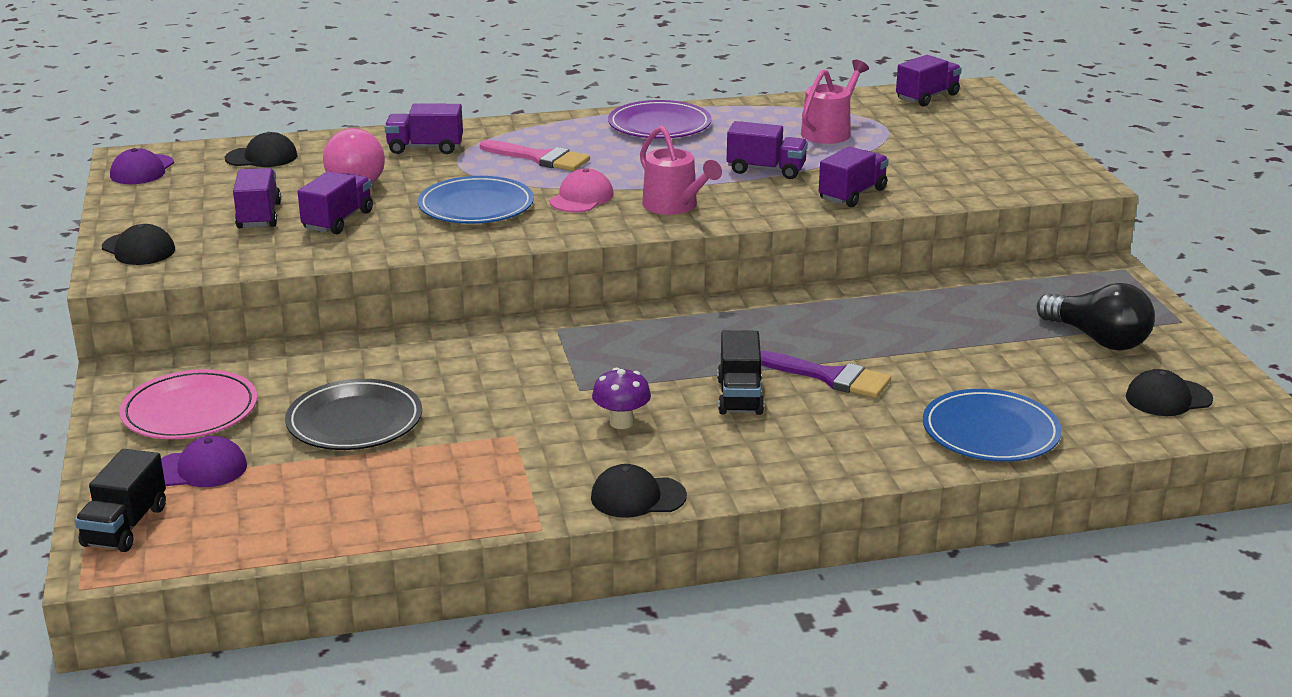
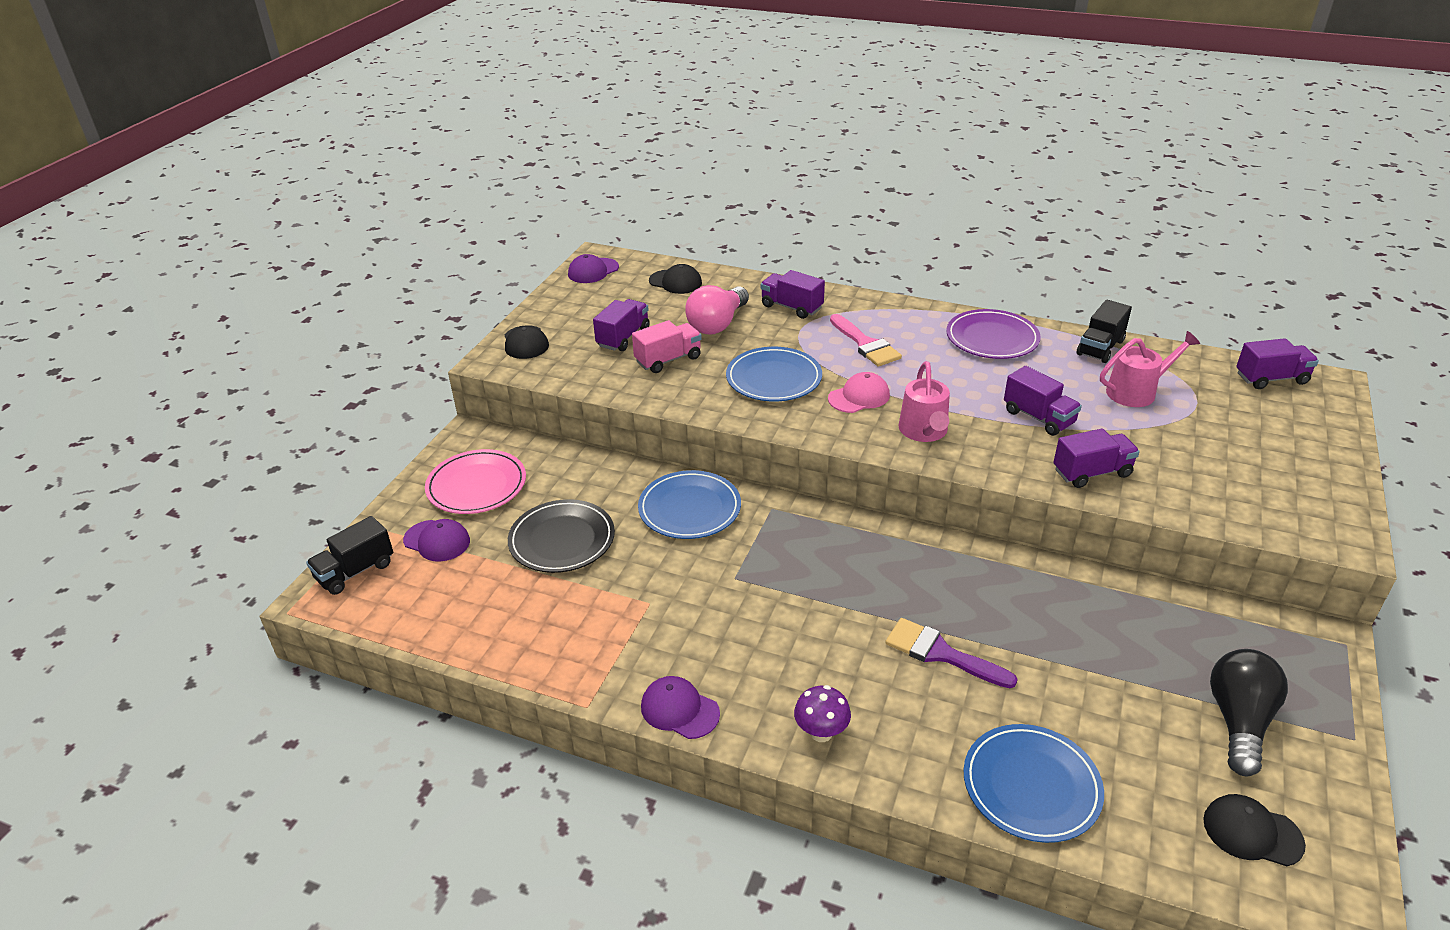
camera: 35 degrees right, 10 degrees up
purple truck [298,171,373,234] -> pink truck [632,320,702,373]
black cap [591,464,687,518] -> purple cap [641,676,720,739]
purple mushroom [592,367,651,429] -> purple mushroom moved to [794,685,851,742]
black truck [717,330,764,415] -> black truck moved to [1077,300,1132,363]
purple brush [761,351,891,398] -> purple brush turned 150 degrees clockwise [885,618,1018,688]
black light bulb [1037,283,1155,350] -> black light bulb turned 150 degrees counterclockwise [1210,649,1288,776]
none -> blue plate [638,470,741,539]

